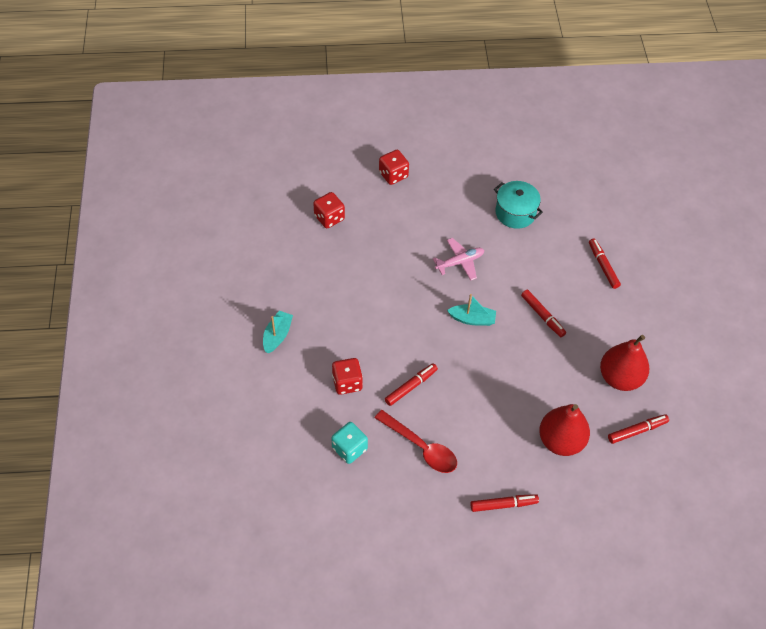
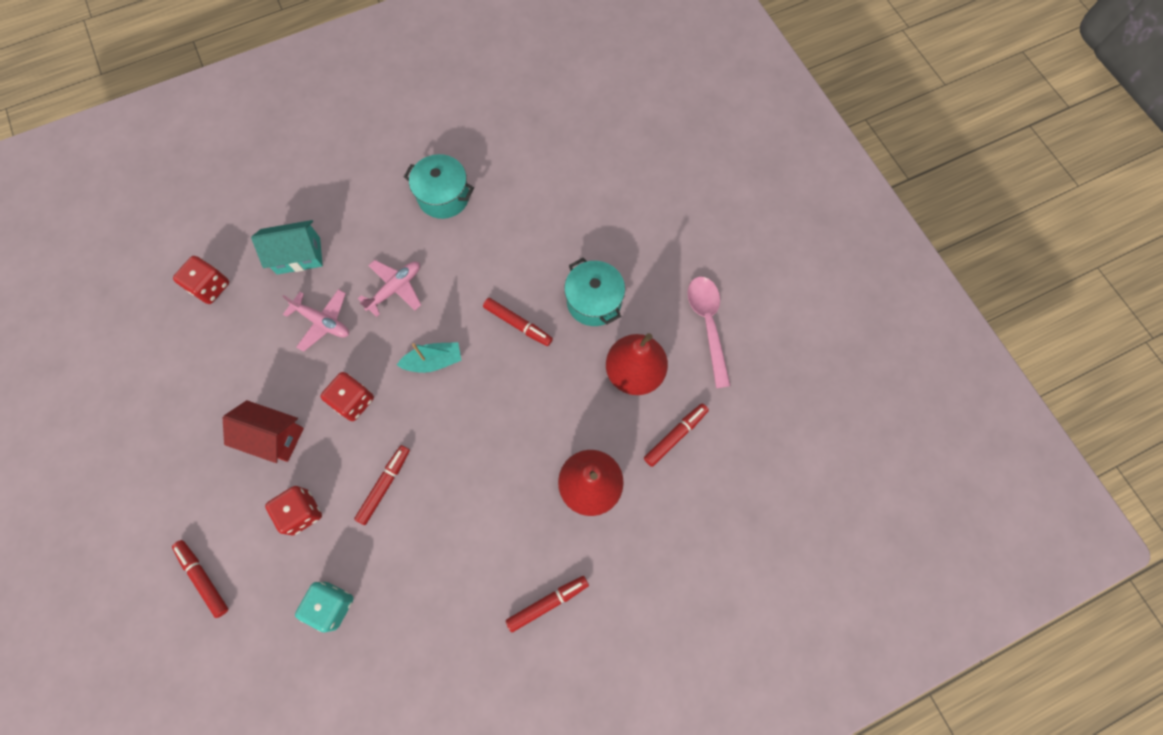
camera: 20 degrees left, 15 degrees up
turquoise boat [263,311,293,354] -> none
red spoon [375,410,457,473] -> none
red dice [379,150,409,185] -> red dice moved to [321,372,374,421]
red marker [589,238,621,289] -> red marker moved to [172,540,228,618]
none -> red house [223,400,304,463]
none -> turquoise house [251,220,323,275]
none -> pink plane [282,289,349,352]
none -> turquoise pot [564,258,625,326]
none -> pink spoon [688,277,731,388]

